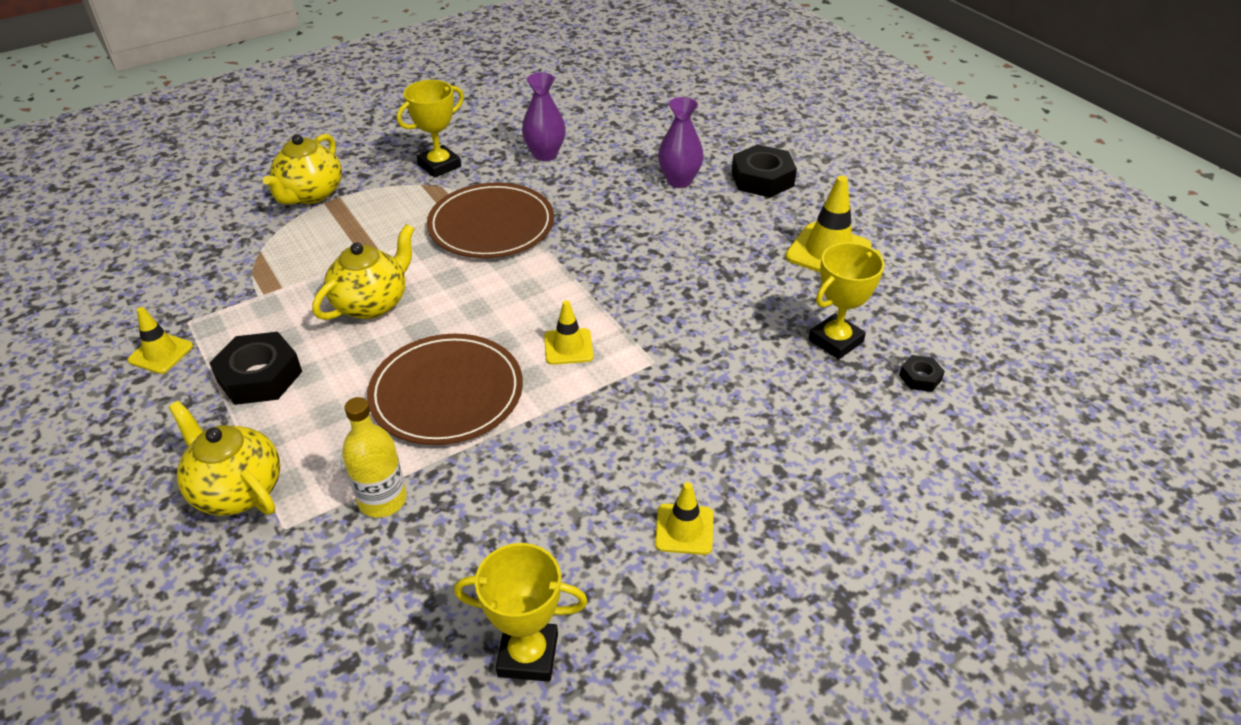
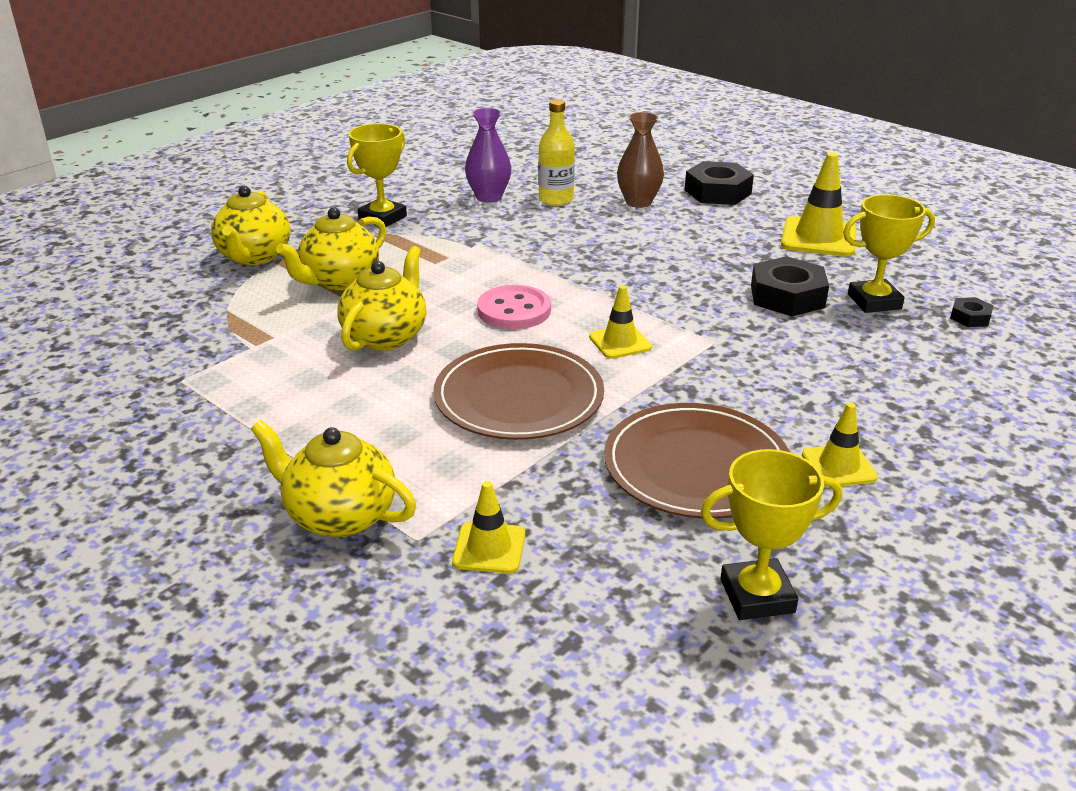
camera: 15 degrees left, 10 degrees down
yellow traffic cone [128,307,193,374] -> yellow traffic cone moved to [452,481,525,573]
black nut [210,332,302,405] -> black nut moved to [751,256,829,316]
yellow bottle [342,397,407,518] -> yellow bottle moved to [538,99,575,206]
brown plate [427,183,554,258] -> brown plate moved to [604,403,790,519]
purple vase [658,97,704,188] -> brown vase [617,112,664,208]
yellow trophy [809,242,885,359] -> yellow trophy turned 45 degrees clockwise [843,194,935,313]
none -> yellow teapot [276,207,387,290]
none -> pink button [477,285,551,329]

